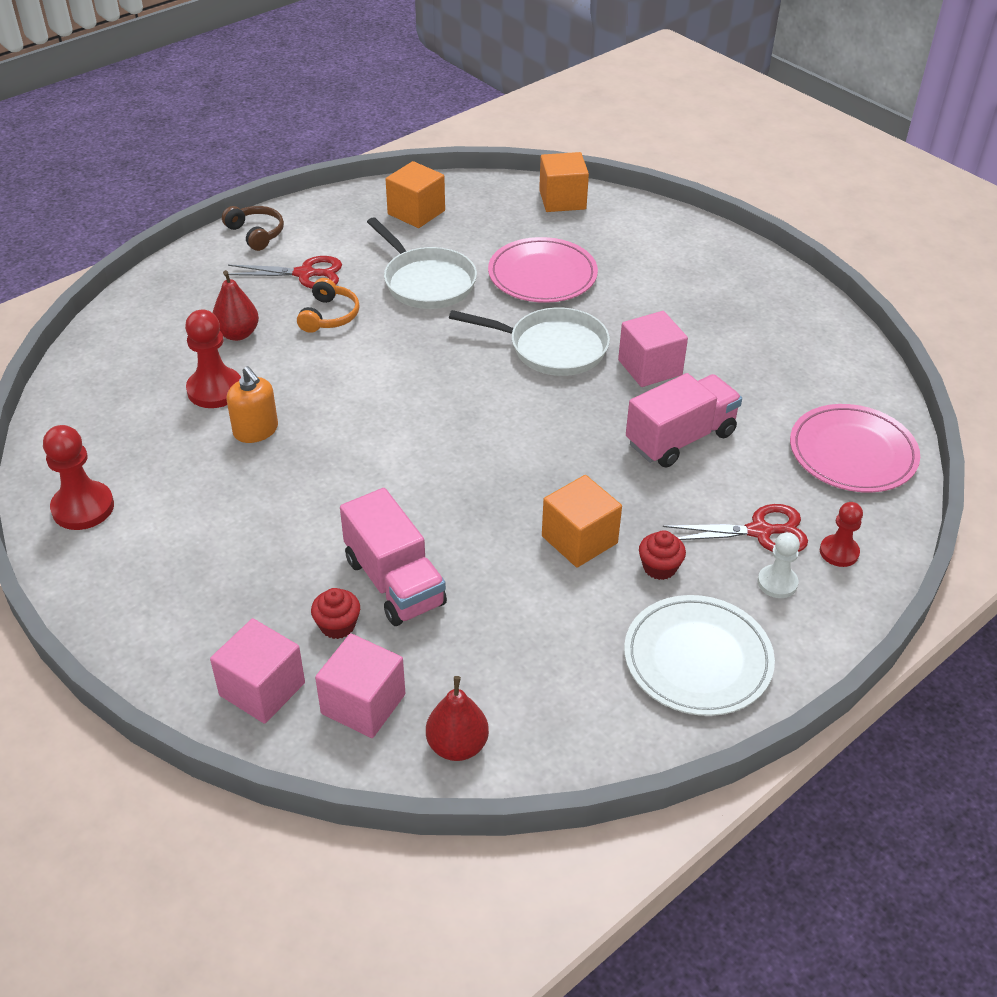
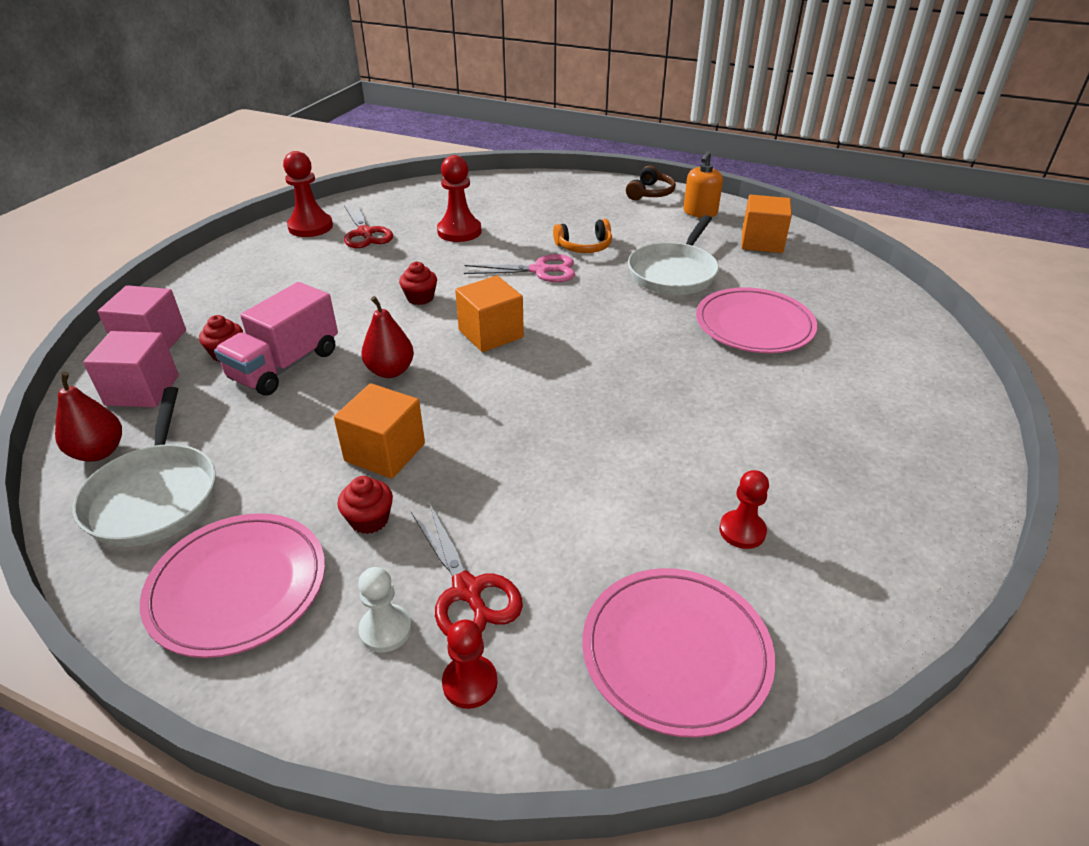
camera: 65 degrees right, 5 degrees down
red pear [213,270,259,341] -> red pear moved to [362,296,414,378]
orange soap dispenser [226,366,278,443] -> orange soap dispenser moved to [683,151,723,218]
red scissors [228,256,342,289] -> red scissors moved to [344,204,393,248]
white pan [449,307,610,376] -> white pan moved to [73,387,216,547]
orange cube [539,152,589,212] -> orange cube moved to [455,276,524,352]
pink cube [618,311,688,387] -> none
white plate [624,595,775,716] -> pink plate [140,513,325,658]
pink truck [626,373,742,468] -> none
none -> red cupcake [399,262,437,305]
none -> pink scissors [464,254,575,282]
none -> red pawn [719,470,769,549]

